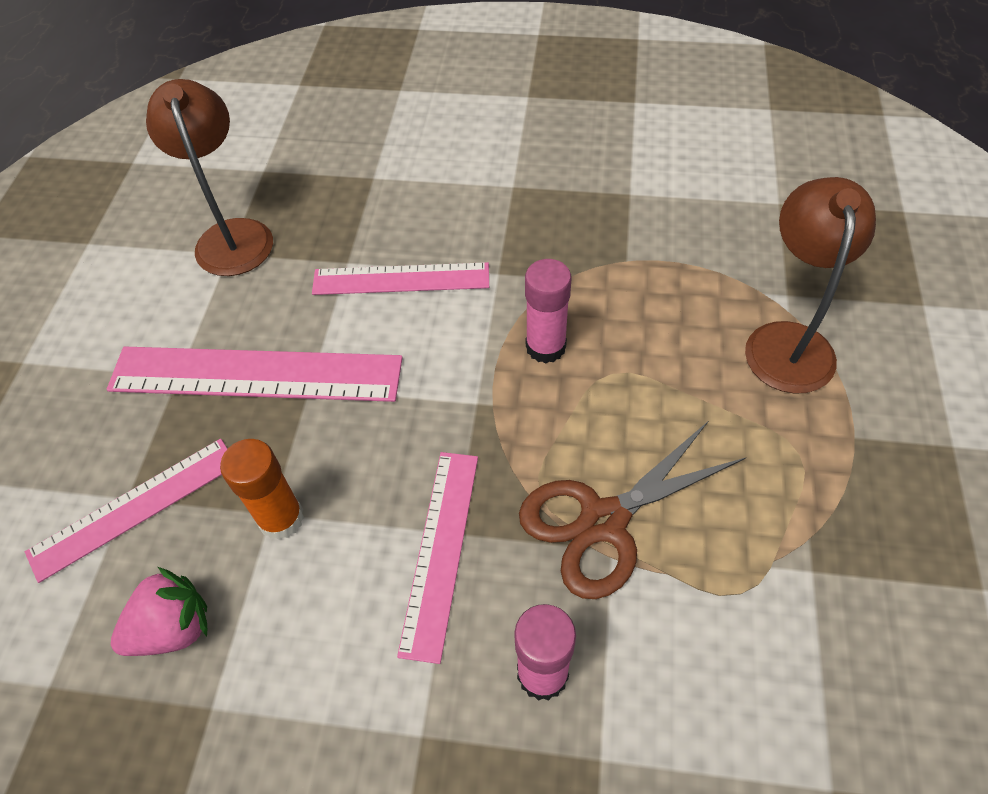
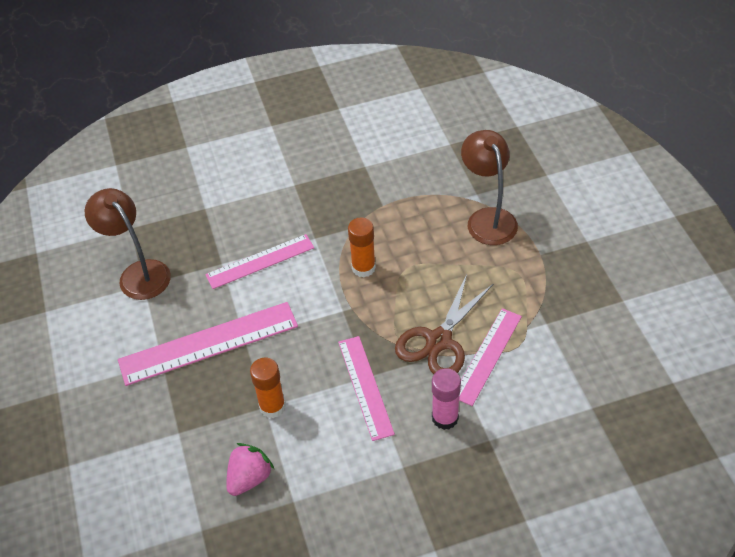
camera: 25 degrees left, 5 degrees down
pink ruler [25,439,227,583] -> pink ruler moved to [459,308,522,406]
pink glue stick [525,259,571,363] -> orange glue stick [348,217,376,277]

